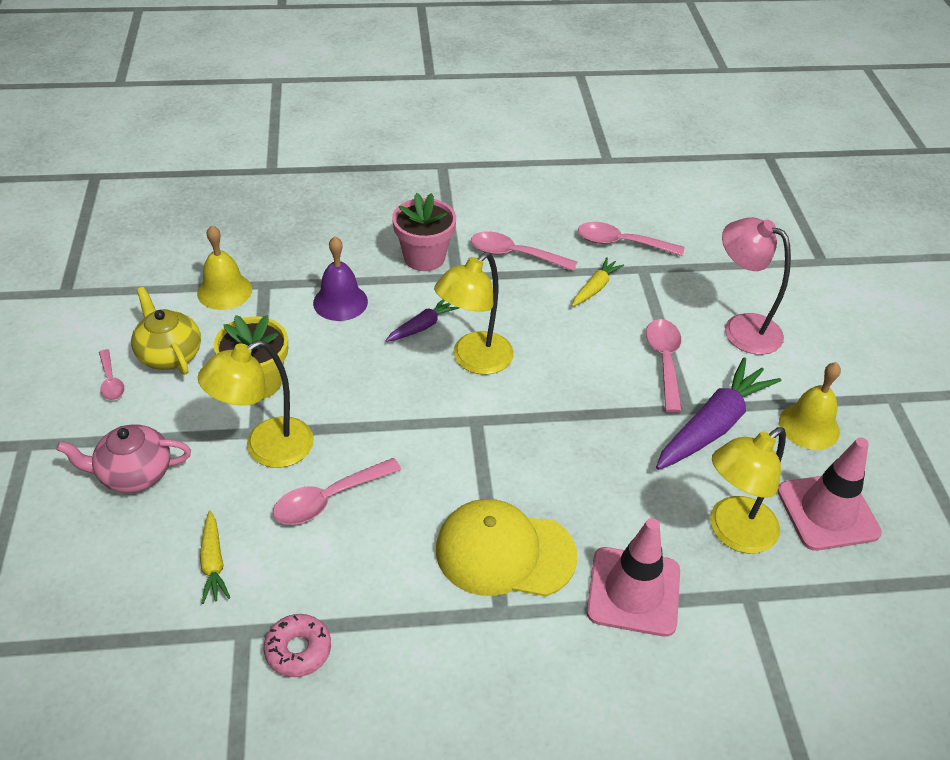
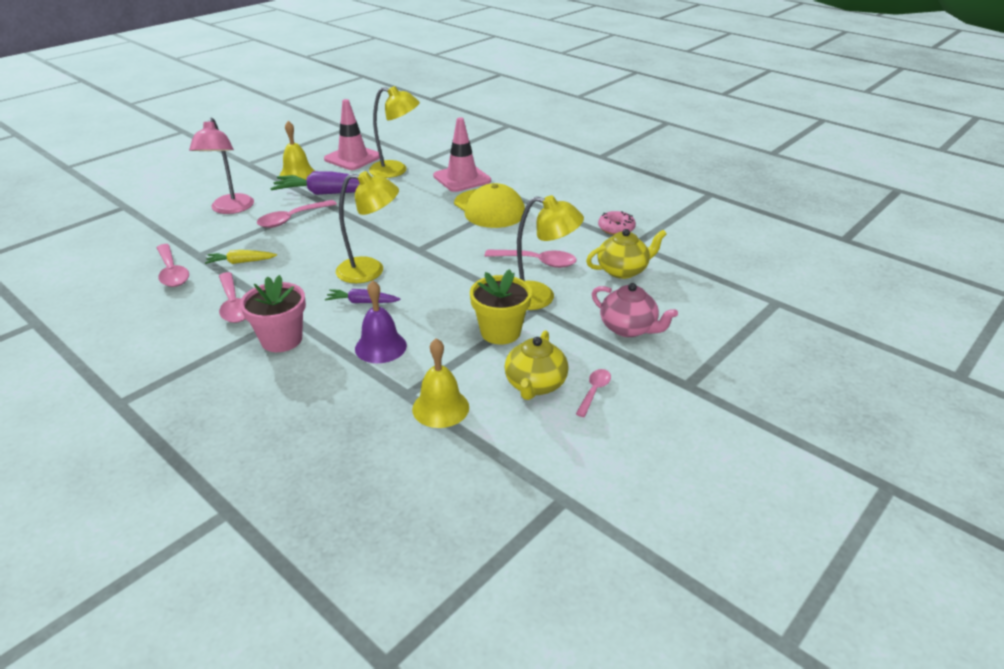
camera: 130 degrees left, 10 degrees down
yellow carrot [200,510,230,604] -> yellow teapot [586,229,667,279]

